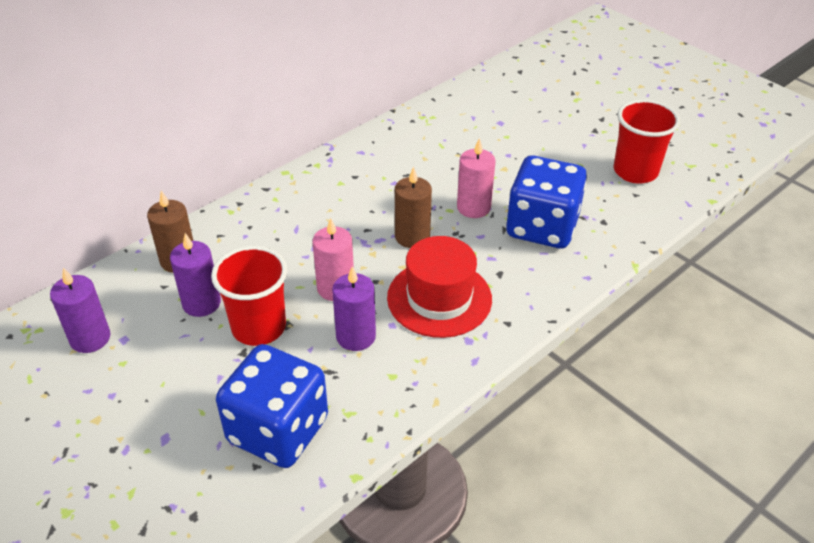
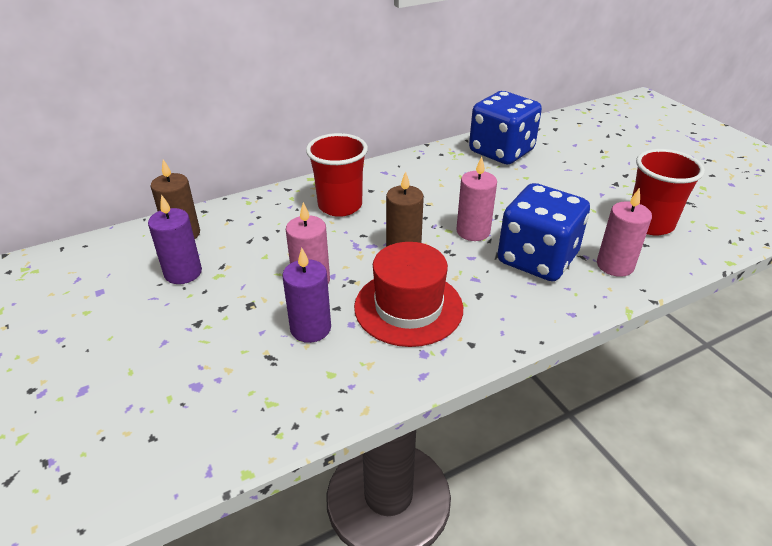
camera: 15 degrees right, 5 degrees down
purple candle [50,268,110,353] -> none
red cup [211,246,287,346] -> red cup moved to [306,133,368,217]
blue dice [216,344,328,468] -> blue dice moved to [469,91,542,164]
none -> pink candle [597,188,652,277]

